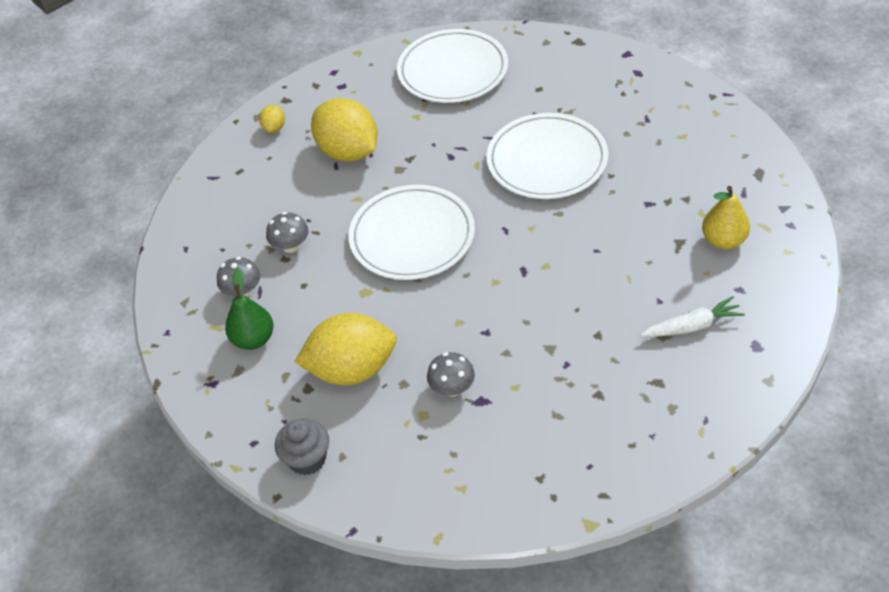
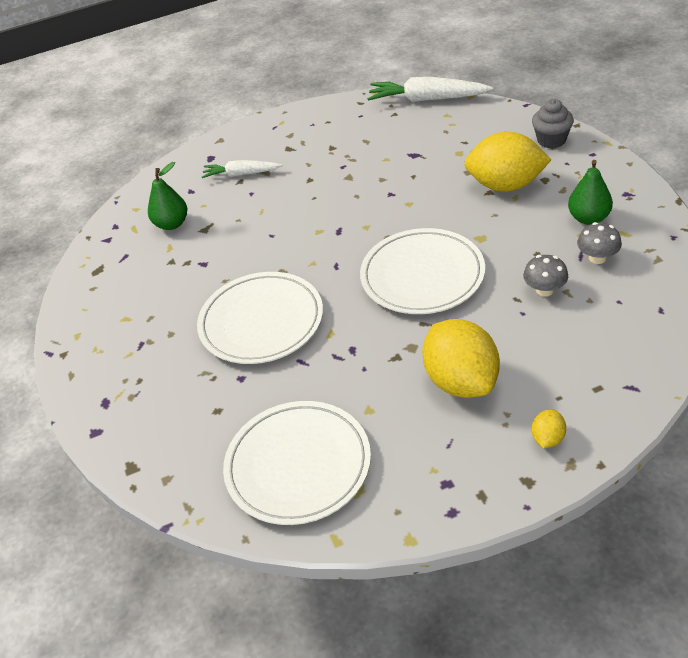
camera: 160 degrees left, 5 degrees down
grey mushroom [427,352,475,397] -> none
yellow pear [702,186,750,249] -> green pear [148,162,188,230]
none -> white carrot [367,77,493,102]

